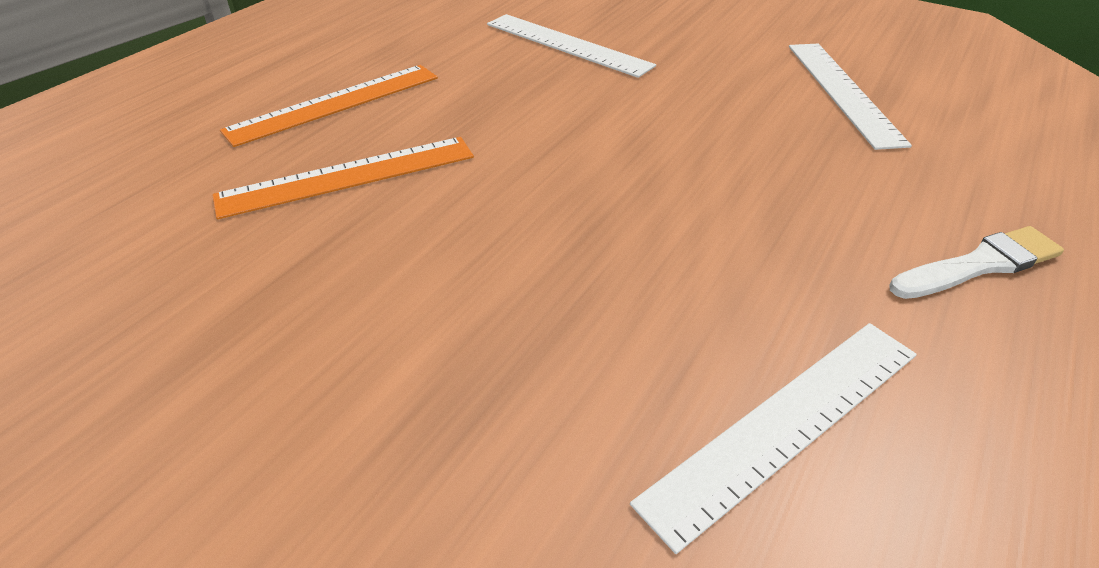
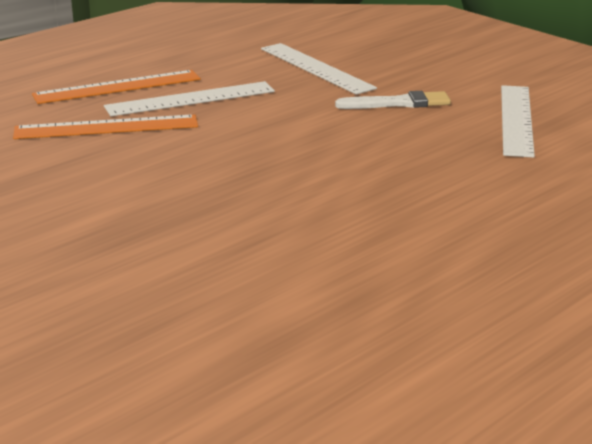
camera: 15 degrees right, 15 degrees down
white ruler [630,323,917,554] -> white ruler moved to [104,81,275,116]
white brush [889,226,1064,299] -> white brush moved to [335,91,451,109]

